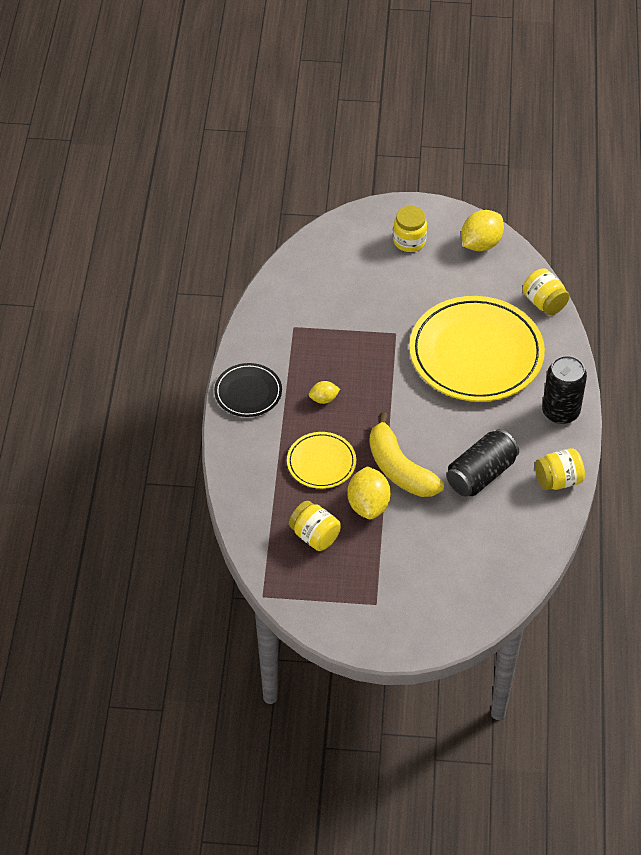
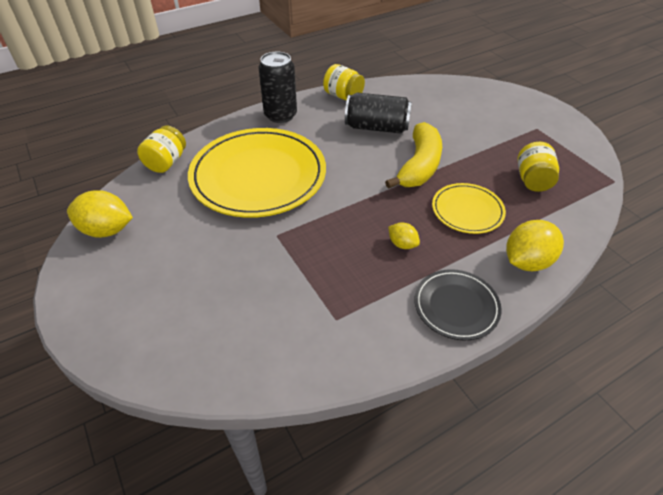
camera: 125 degrees left, 5 degrees down
yellow lemon [347,466,391,519] -> yellow lemon moved to [506,220,564,271]
yellow jar [393,206,427,252] -> none

